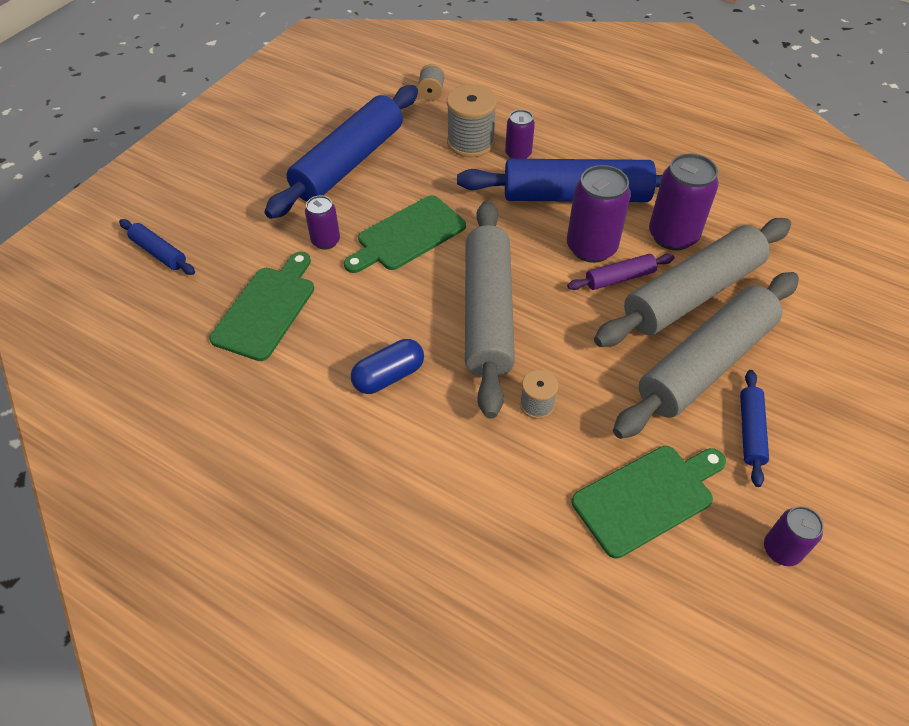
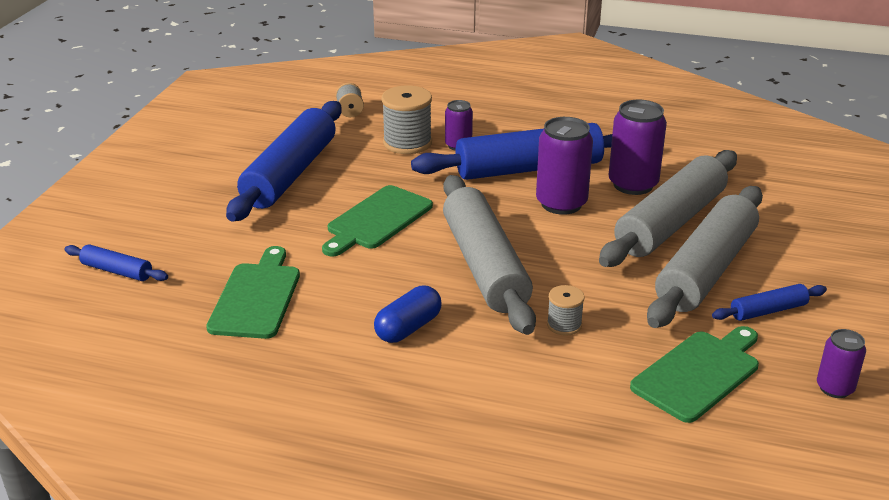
camera: 15 degrees left, 20 degrees down
purple can [305,196,340,250] -> none
purple rolling pin [567,254,674,290] -> none
blue rolling pin [740,370,769,487] -> blue rolling pin turned 75 degrees clockwise [712,284,827,321]

